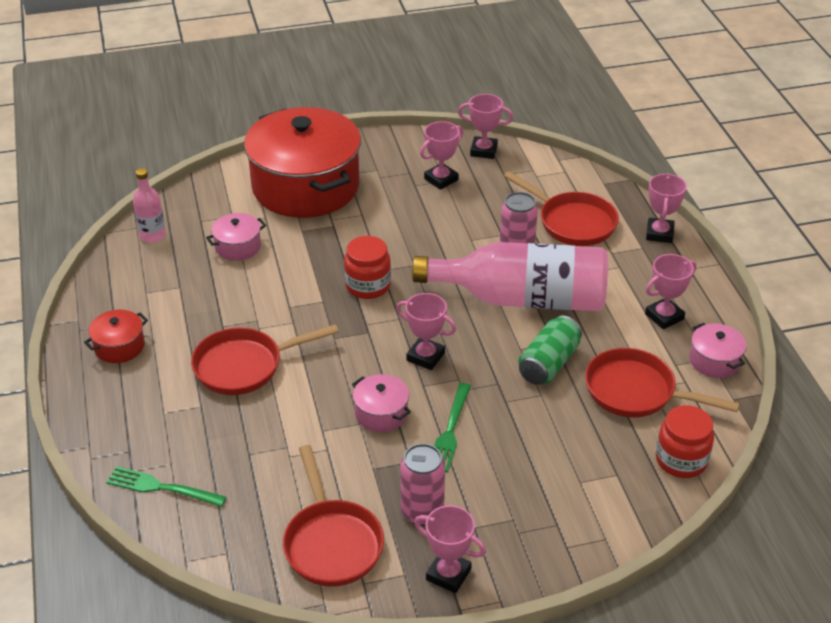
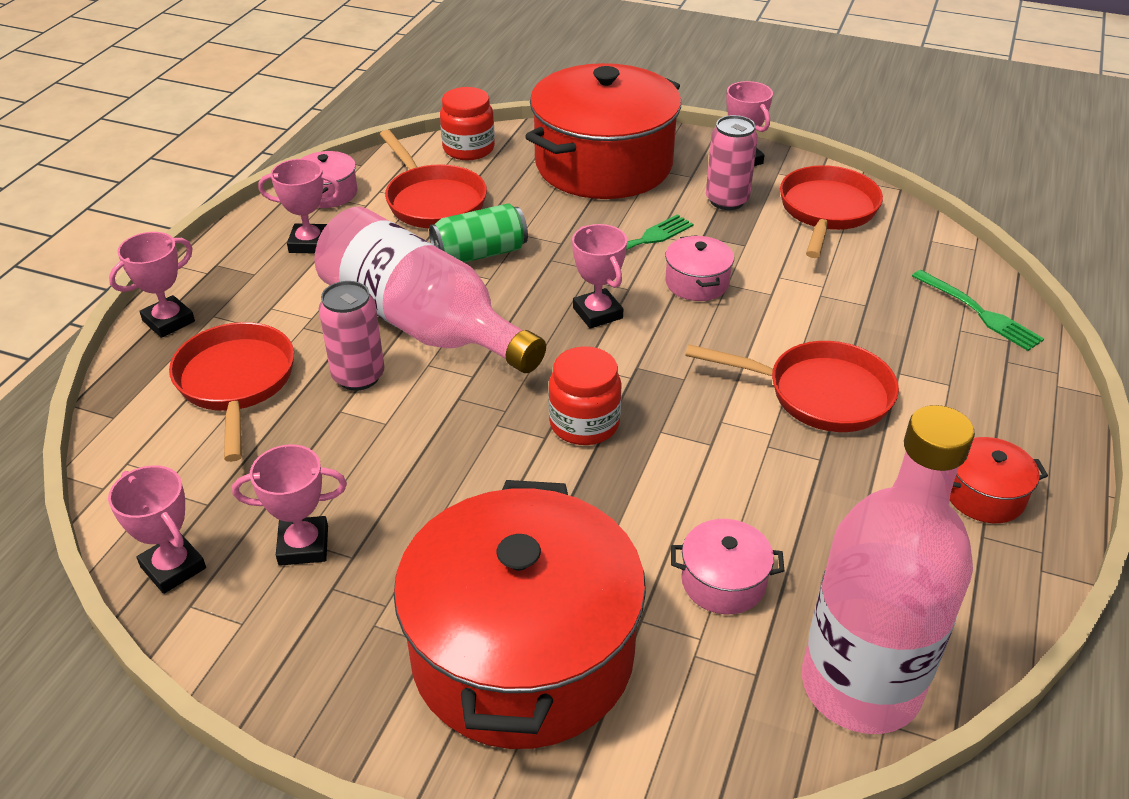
camera: 145 degrees left, 0 degrees up
pink bottle [133,168,166,243] -> pink bottle [802,405,975,734], size x2.26
none -> red pot [525,63,681,199]

